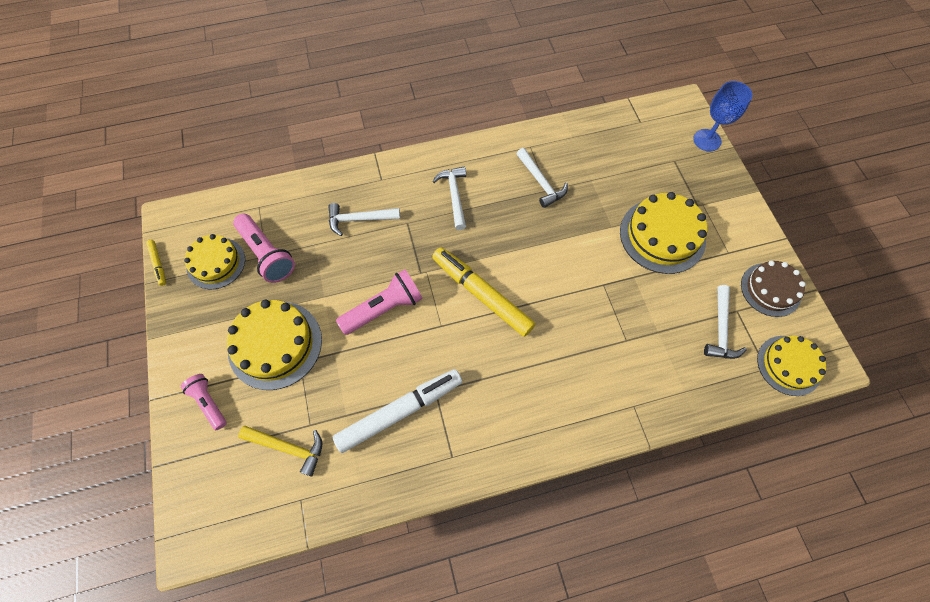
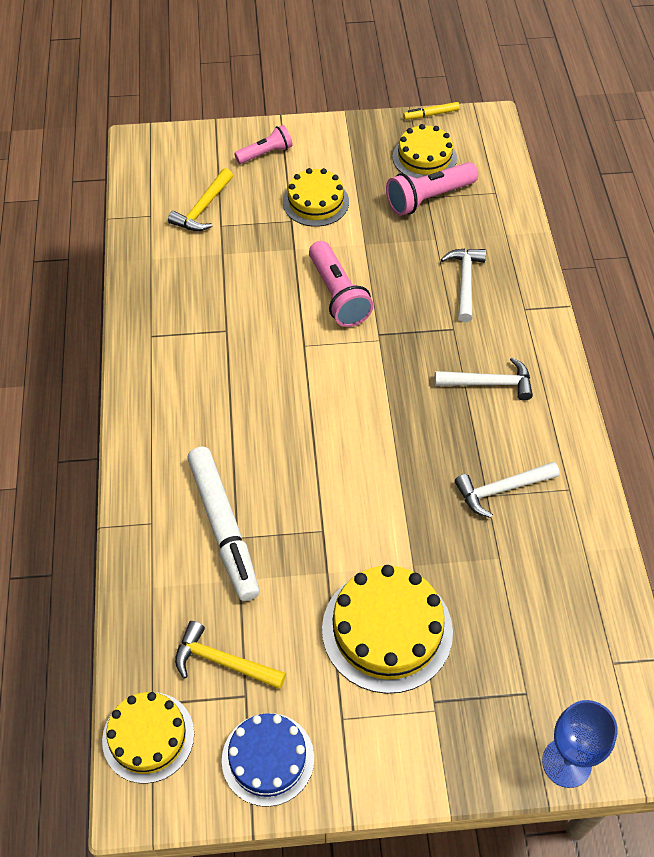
camera: 100 degrees right, 10 degrees down
yellow cake [227,300,322,390] -> yellow cake [283,168,349,227], size x0.66
white marker [333,369,462,453] -> white marker moved to [187,447,260,601]
yellow marker [432,247,535,337] -> none
white hammer [704,285,747,359] -> yellow hammer [175,621,286,689]
brown cake [741,261,806,317] -> blue cake [222,713,314,807]

